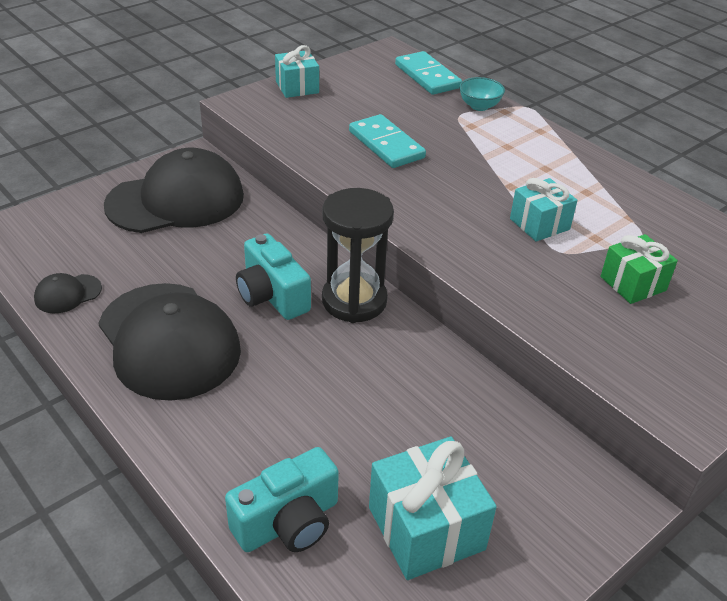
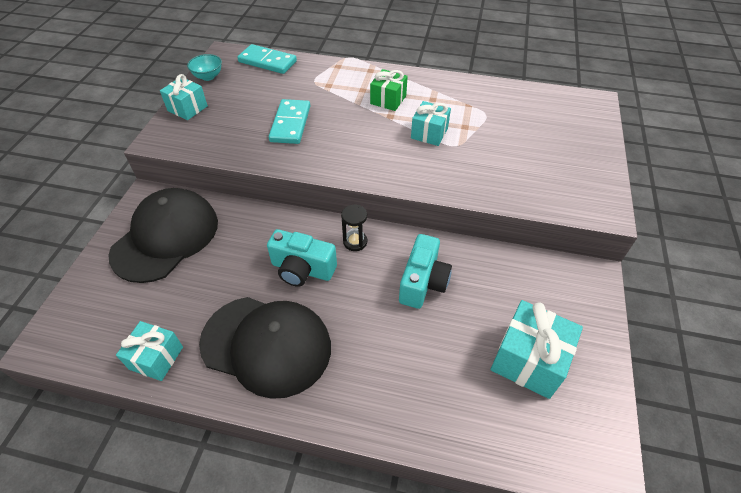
camera: 35 degrees left, 10 degrees up
black cap [34,273,102,313] -> turquoise gift [116,321,183,381]
turquoise camera [225,447,339,552] -> turquoise camera moved to [399,234,452,309]
black hourglass [322,188,394,323] -> black hourglass [341,205,367,251], size x0.51
turquoise domino [349,114,426,168] -> turquoise domino turned 75 degrees clockwise [269,99,310,144]
turquoise bowl [459,77,505,111] -> turquoise bowl moved to [187,54,222,81]
green gift [600,234,678,304] -> green gift moved to [370,69,408,111]

